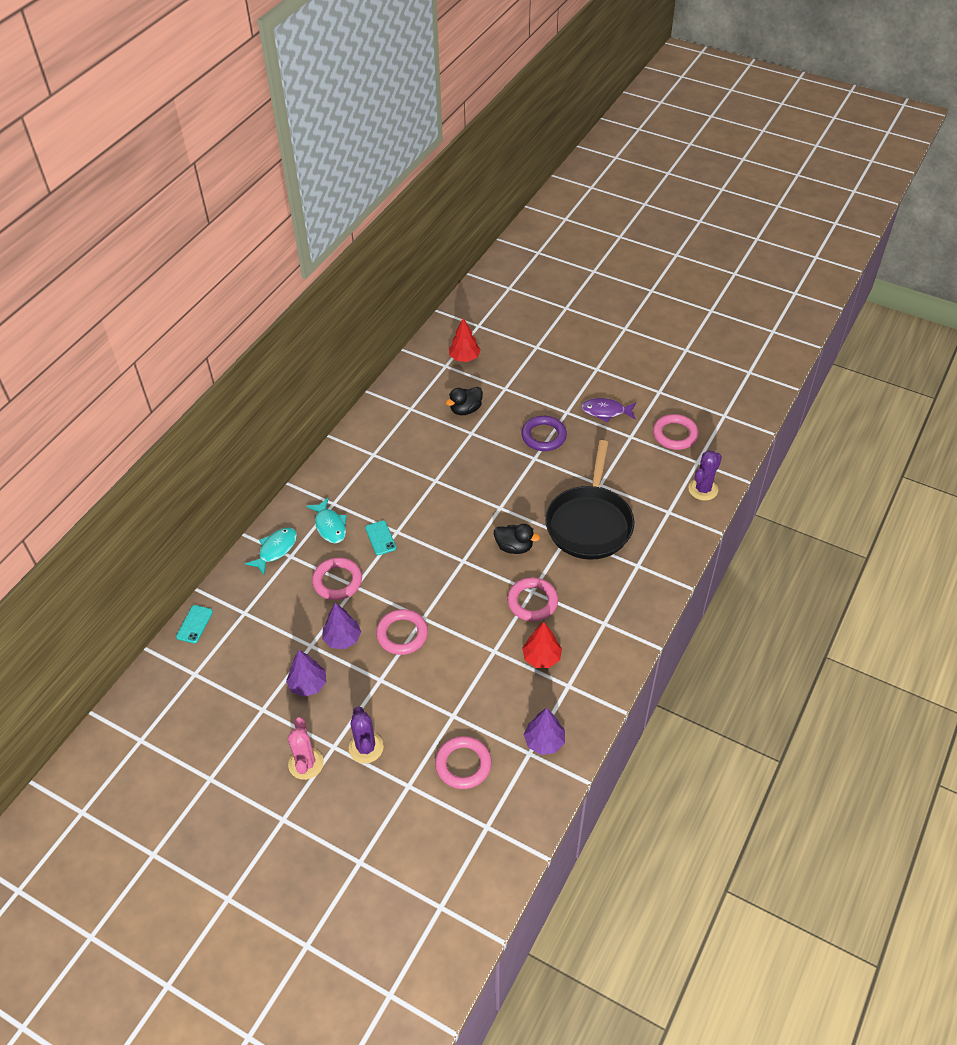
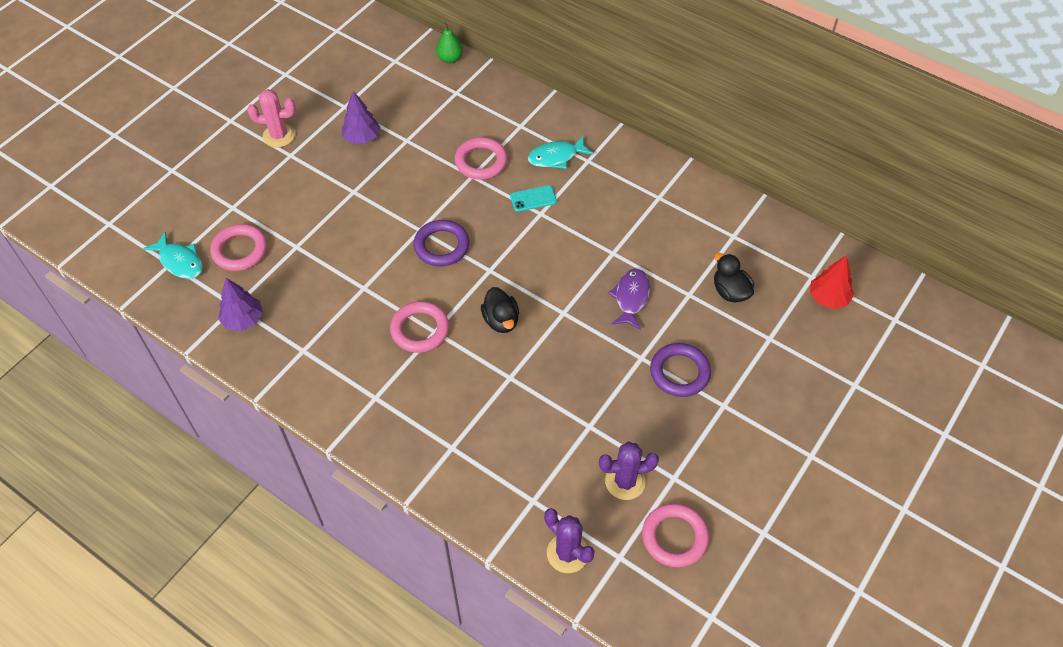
camera: 95 degrees right, 5 degrees up
turquoise phone [176,605,213,643] -> green pear [436,23,463,63]
turquoise fish [245,528,297,575] -> turquoise fish moved to [143,232,203,279]
purple tree [322,603,361,649] -> none
purple cactus [349,706,384,763] -> purple cactus moved to [599,442,659,500]
pink ring [376,609,428,655] -> none
black duck [494,524,540,554] -> black duck turned 45 degrees counterclockwise [481,287,519,333]
red tree [522,622,562,668] -> none
black pan [545,440,634,560] -> none
purple fish [581,398,636,423] -> purple fish moved to [608,269,650,330]
none -> purple ring [413,220,470,266]

